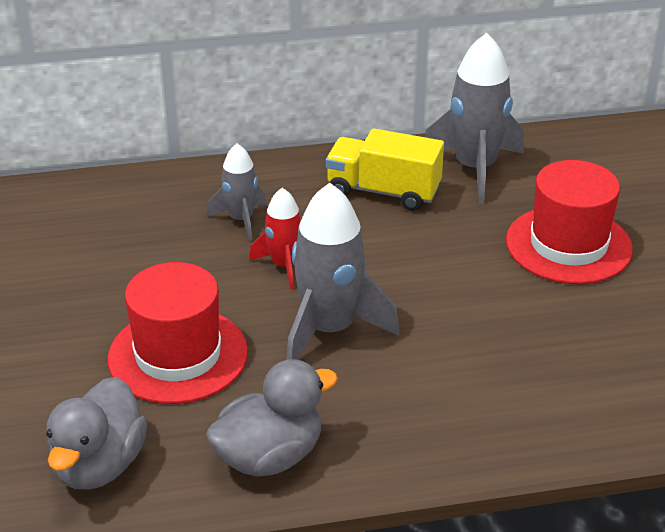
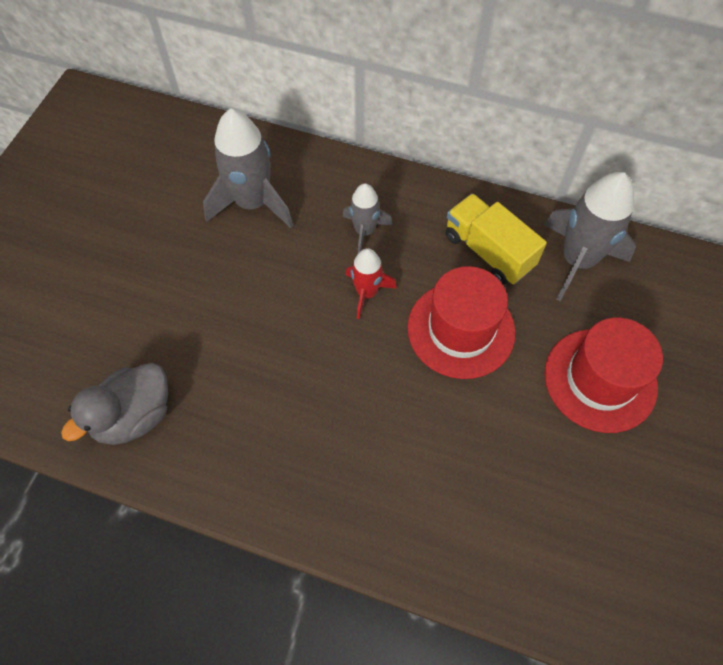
camera: 30 degrees right, 25 degrees up
red hat [108,262,248,404] -> red hat moved to [407,266,516,379]
grey duck [206,359,338,477] -> none
grey rocket [287,183,400,360] -> grey rocket moved to [203,108,293,228]

